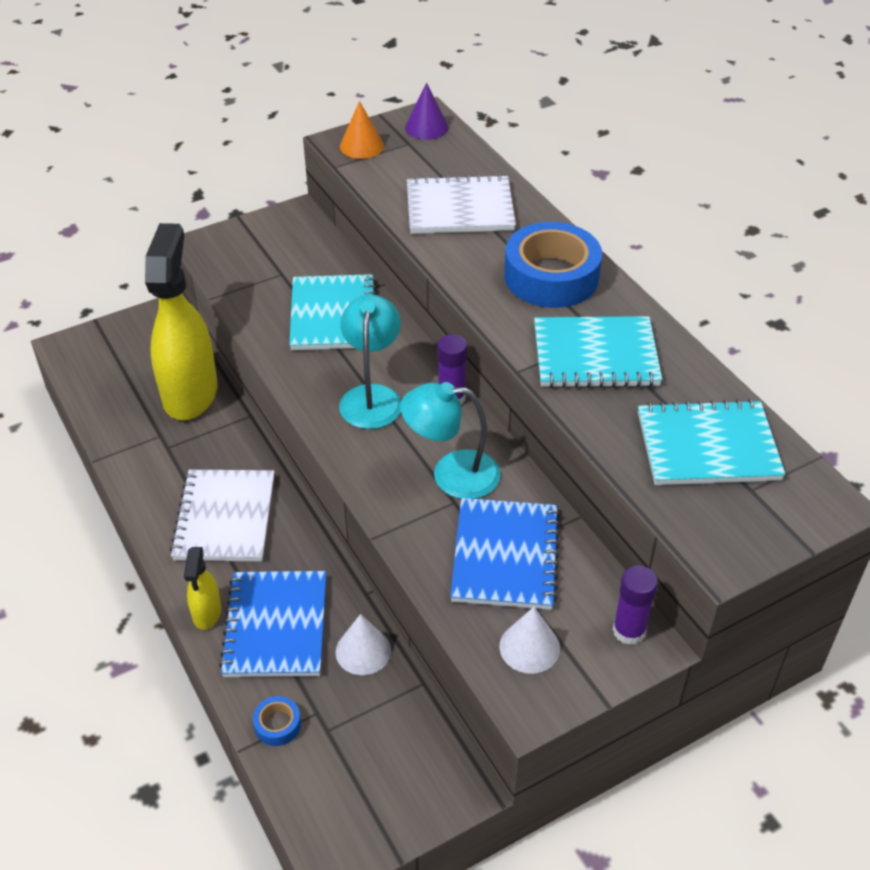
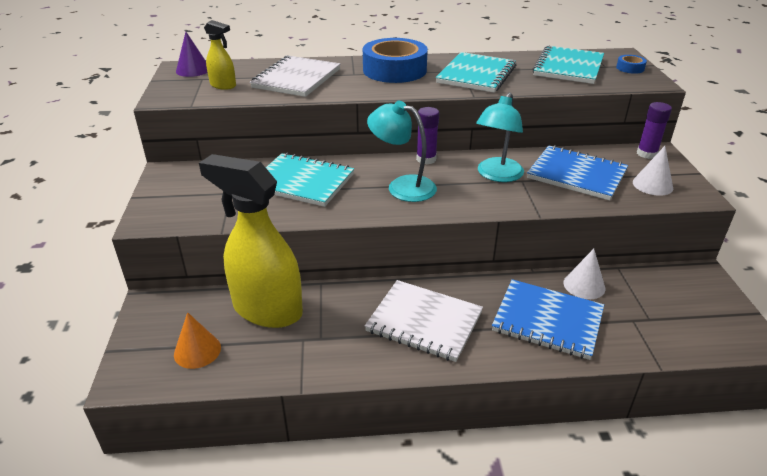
camera: 65 degrees left, 10 degrees down
yellow spray bottle [184,547,221,630] -> yellow spray bottle moved to [204,20,236,90]
blue tape [253,696,301,746] -> blue tape moved to [616,55,647,74]
orange cone [340,101,384,159] -> orange cone moved to [174,312,221,369]

